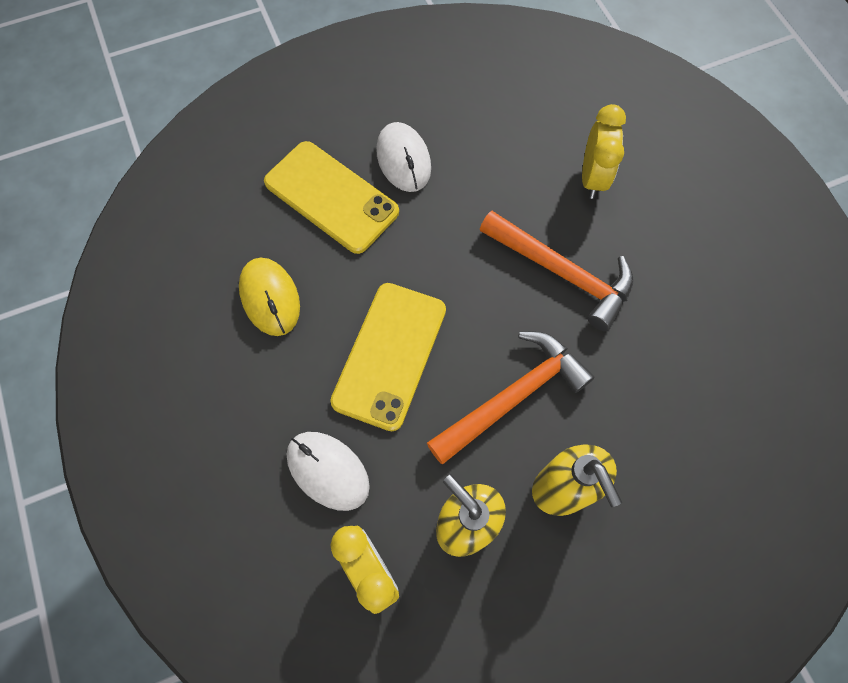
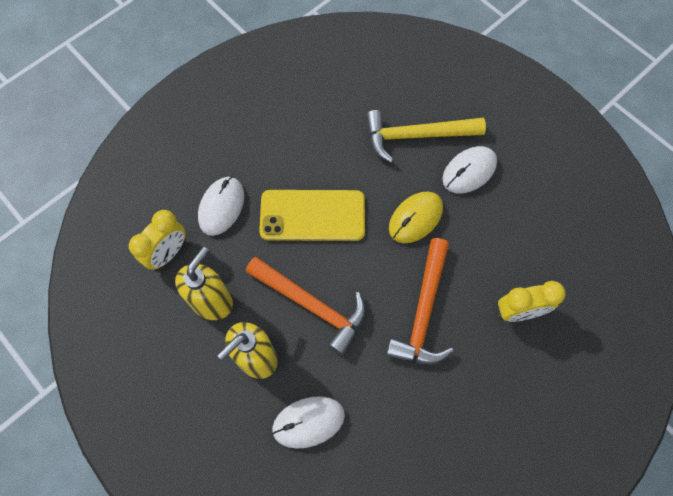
camera: 70 degrees right, 0 degrees up
yellow mouse [239,258,300,336] -> yellow mouse moved to [389,192,443,243]
yellow phone [264,141,399,254] -> yellow hammer [365,110,486,163]
none -> white mouse [272,396,345,449]

